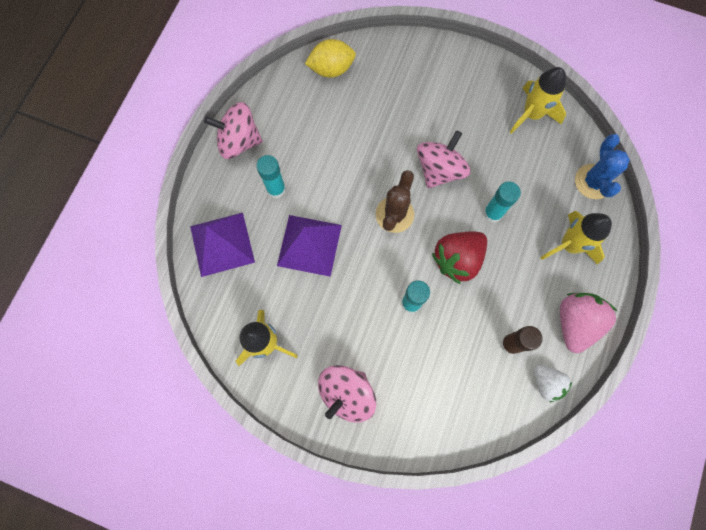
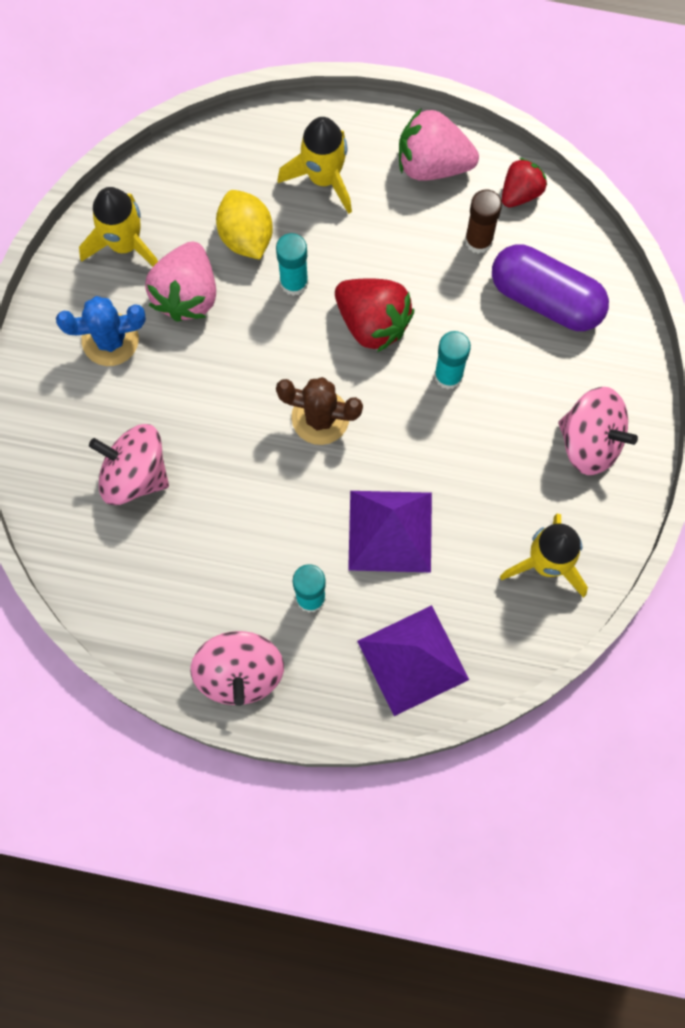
camera: 100 degrees left, 0 degrees up
yellow lemon [305,39,356,78] -> yellow lemon moved to [216,190,273,260]
pink spinning top [417,130,470,188] -> pink spinning top moved to [89,424,169,505]
white strawberry [534,365,572,402] -> red strawberry [502,158,547,207]
blue cactus [575,134,630,199] -> blue cactus moved to [56,296,146,366]
none -> pink strawberry [145,242,216,322]
none -> purple capsule [492,245,609,331]

